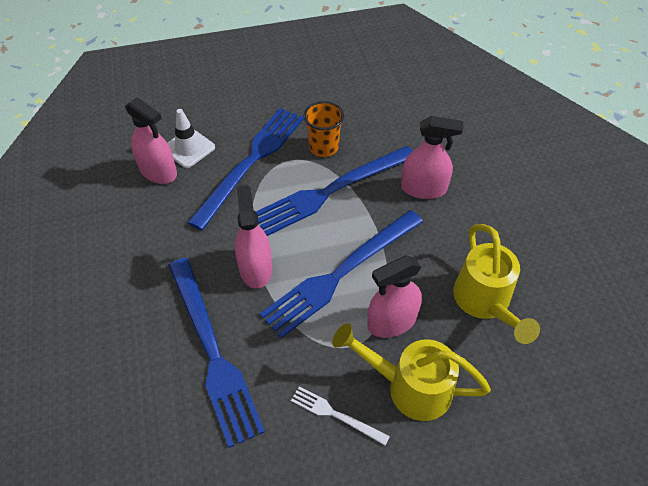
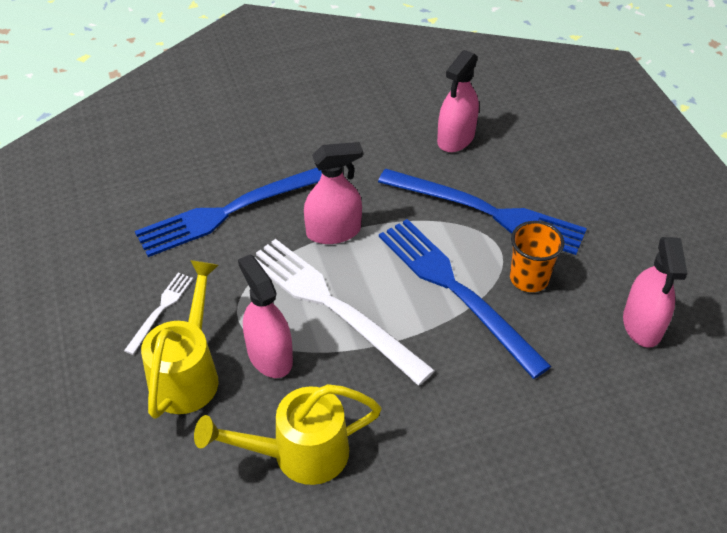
camera: 85 degrees right, 5 degrees down
white traffic cone [168,109,215,168] -> none
blue fork [260,210,423,338] -> white fork [256,239,435,386]
pink spray bottle [401,116,463,199] -> pink spray bottle moved to [623,237,688,348]

